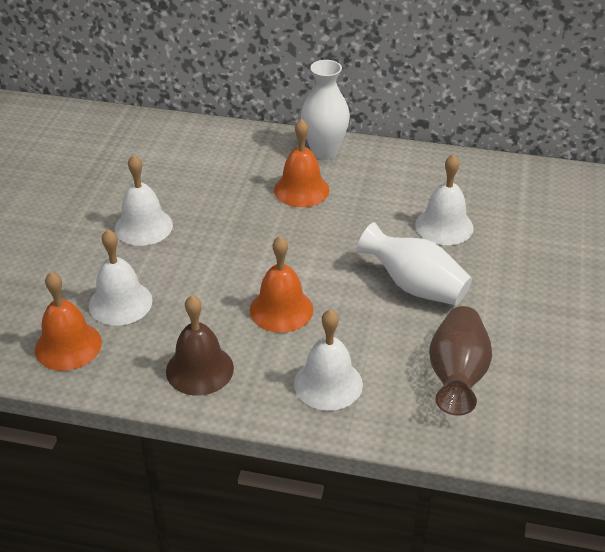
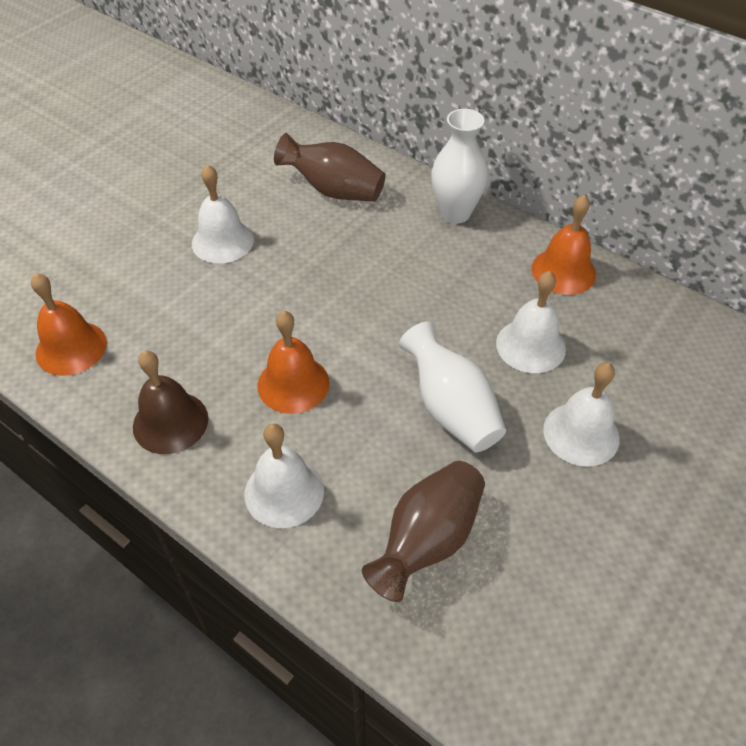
camera: 25 degrees right, 10 degrees up
white bell [89,229,153,326] -> white bell moved to [543,362,620,467]
orange bell [274,119,329,207] -> orange bell moved to [531,194,596,295]
none -> brown vase [274,133,386,202]

